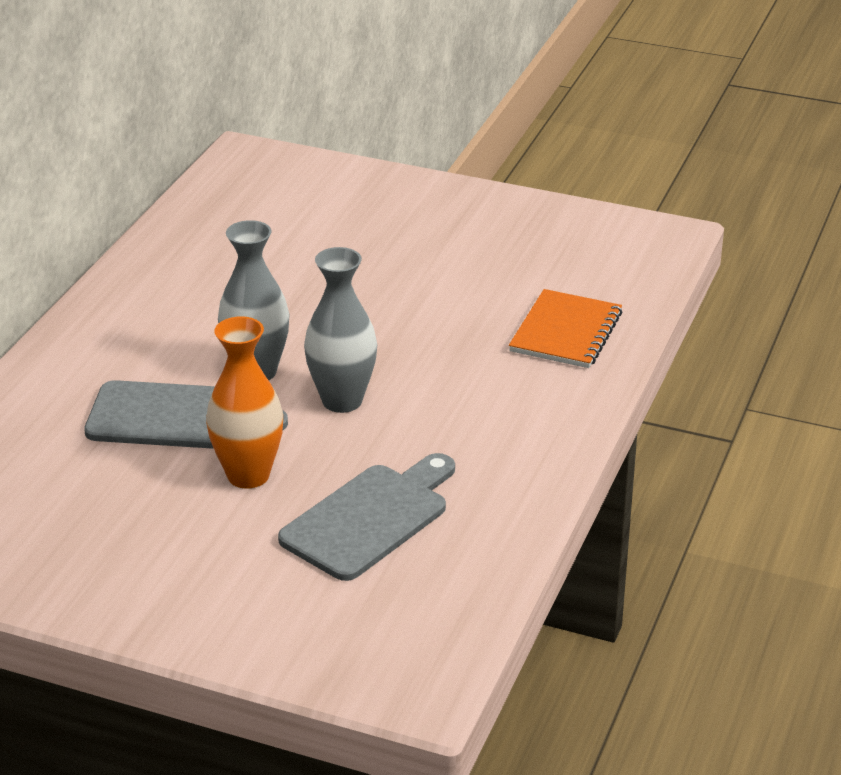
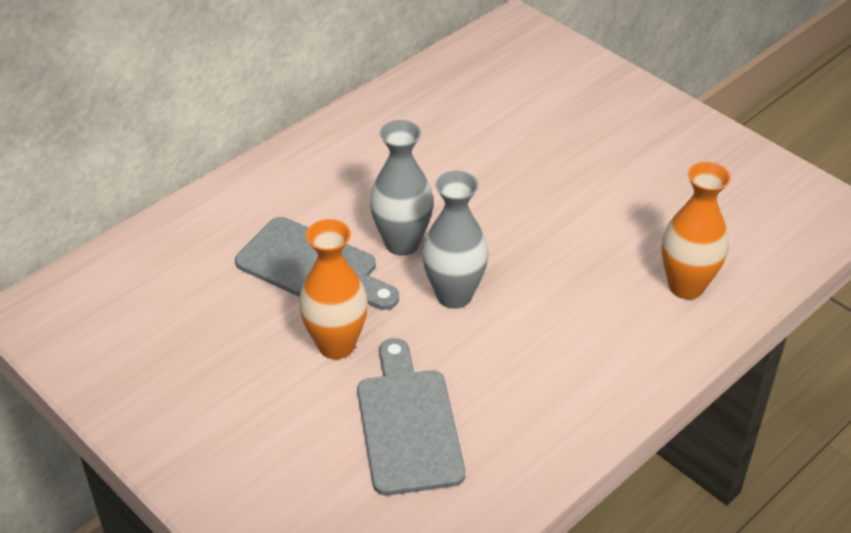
camera: 25 degrees right, 10 degrees up
grey cutting board [278,453,455,581] -> grey cutting board turned 75 degrees counterclockwise [357,338,465,496]
orange notebook [509,289,622,368] -> orange vase [662,162,731,299]

